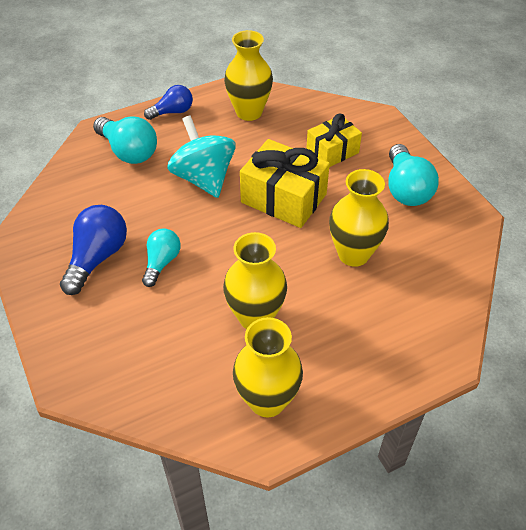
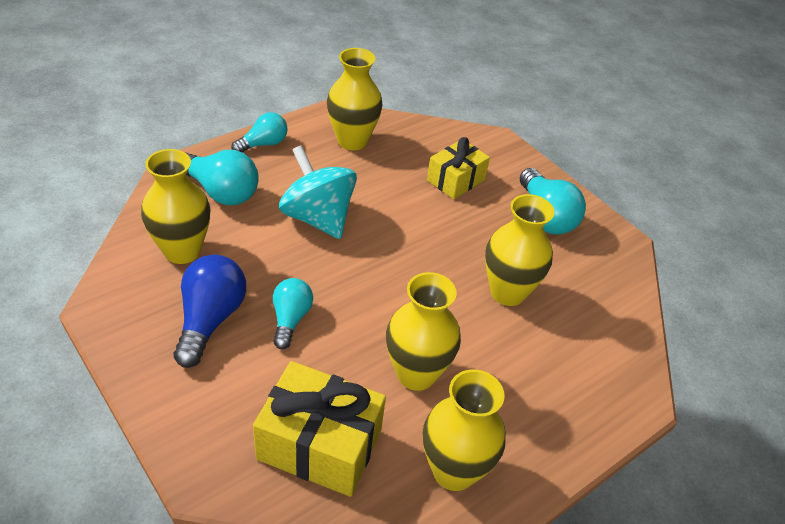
camera: 15 degrees left, 5 degrees down
blue light bulb [144,85,193,120] -> turquoise light bulb [231,112,287,152]
yellow gift [240,139,330,228] -> yellow gift moved to [253,361,386,497]
none -> yellow vase [141,149,210,264]

